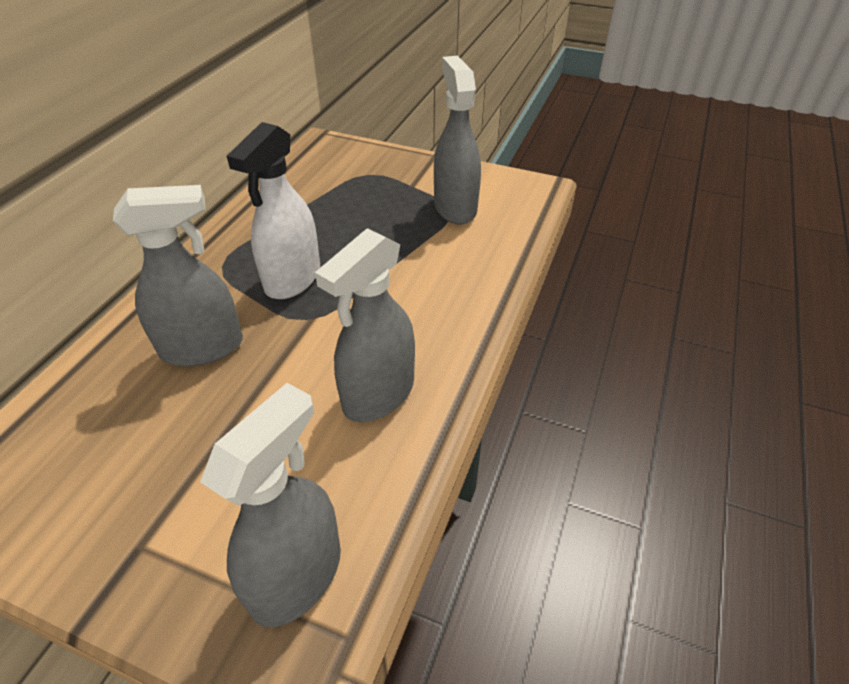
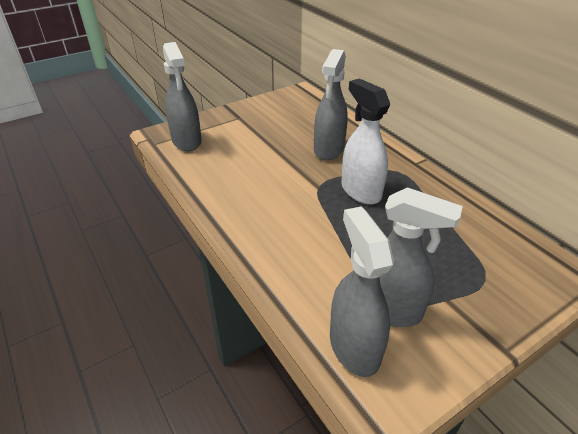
camera: 125 degrees right, 5 degrees down
grey spray bottle [315,228,415,422] -> grey spray bottle moved to [330,206,394,377]

